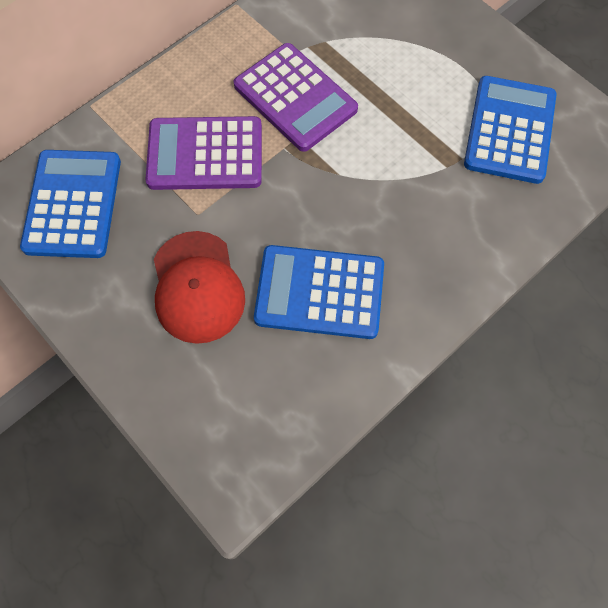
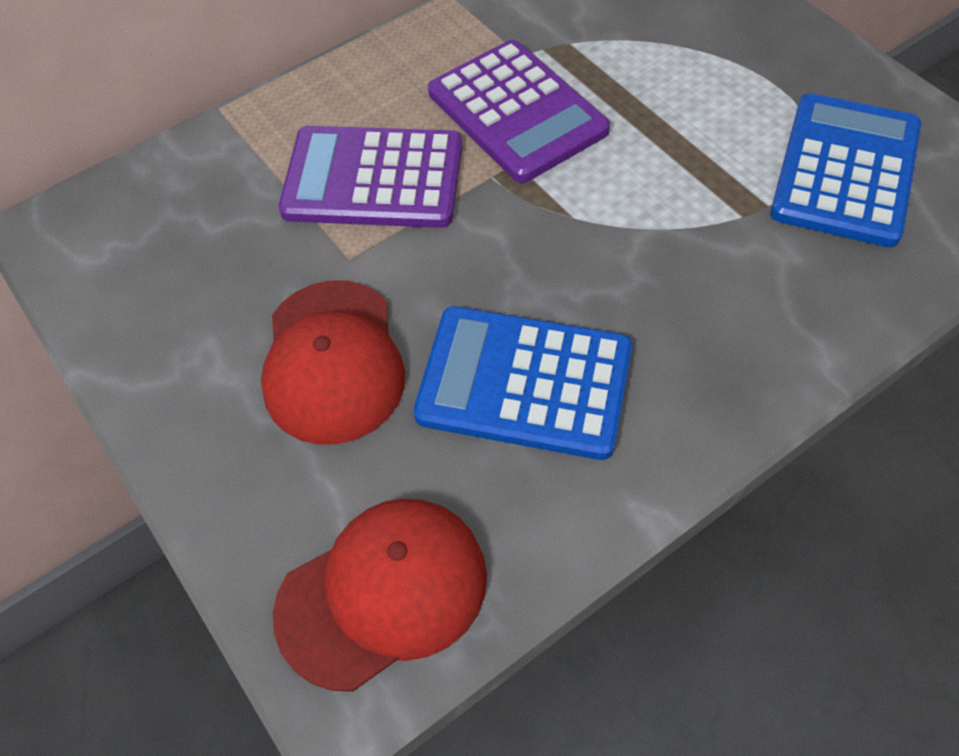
camera: 10 degrees right, 10 degrees down
blue calculator [20,150,121,258] -> none
none -> red cap [273,499,487,692]

